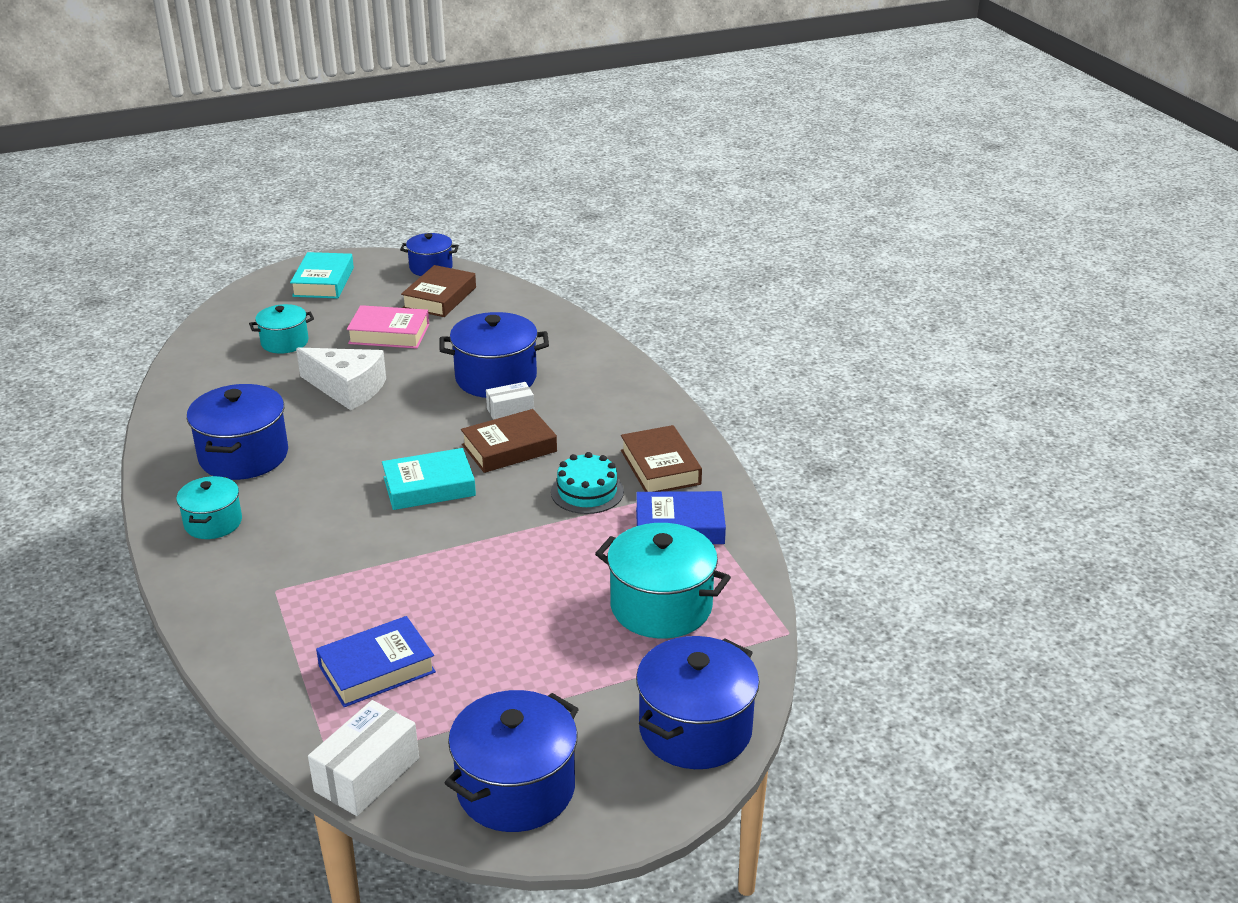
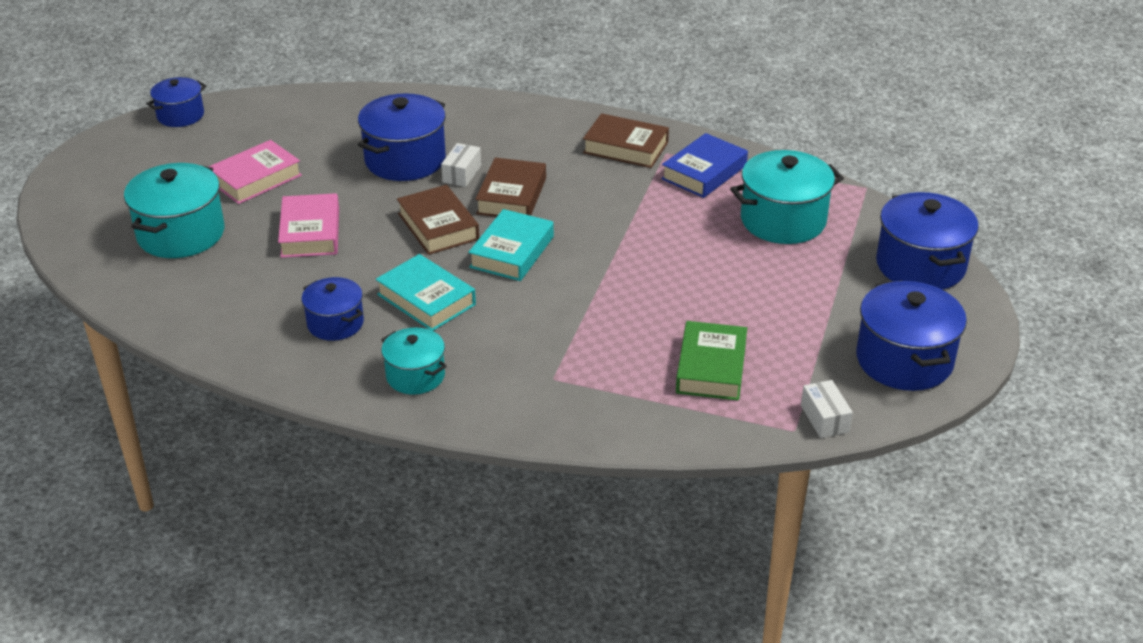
camera: 50 degrees left, 5 degrees up
blue pot [187,384,288,480] -> blue pot [301,277,364,341], size x0.60
turquoise pot [249,304,314,354] -> turquoise pot [124,163,224,258], size x1.66
turquoise book [290,252,354,299] -> turquoise book moved to [376,254,476,331]
white cheese [296,347,386,410] -> pink book [278,193,339,258]
white box [308,700,419,816] -> white box [801,380,853,438], size x0.63
blue book [316,616,436,707] -> green book [676,321,747,401]
brown book [401,265,476,317] -> brown book moved to [397,185,479,255]
turquoise cake [551,452,624,514] -> none

